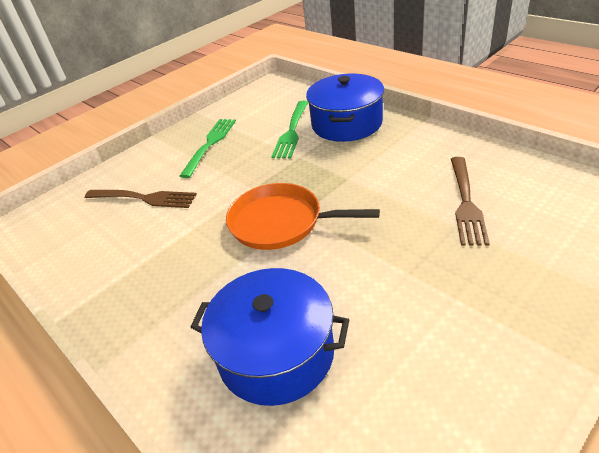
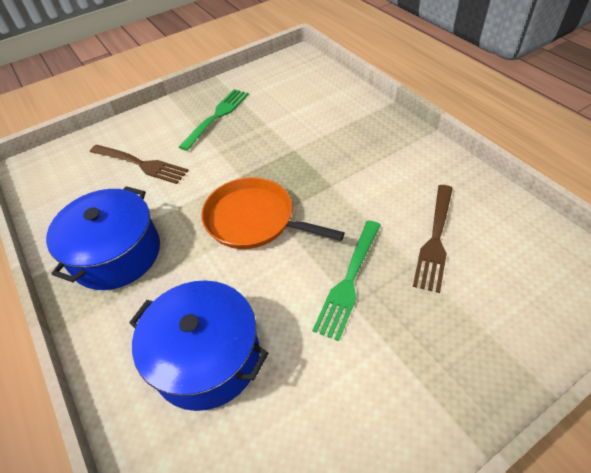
camera: 10 degrees right, 10 degrees up
green fork [271,101,308,159] -> green fork moved to [312,220,381,341]
blue pot [306,74,384,142] -> blue pot moved to [46,186,160,290]

